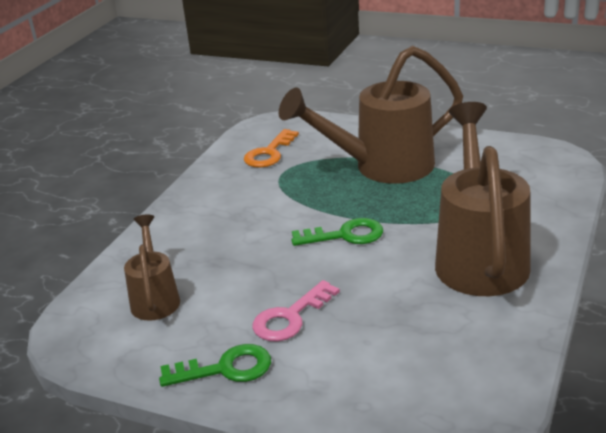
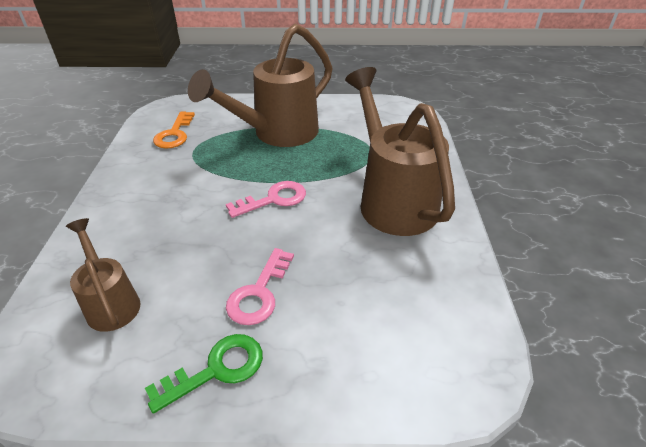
camera: 25 degrees left, 10 degrees up
green key [291,218,383,246] -> pink key [226,181,306,218]

